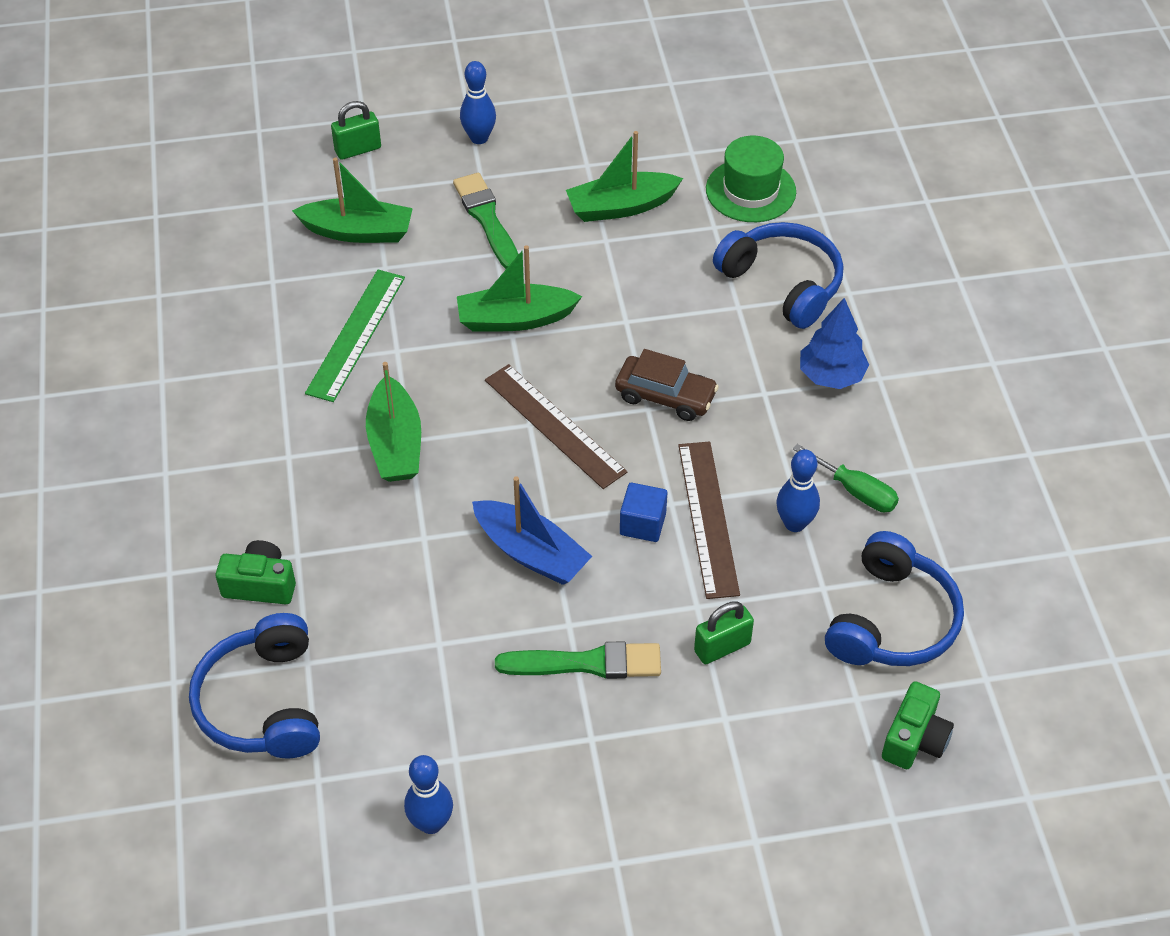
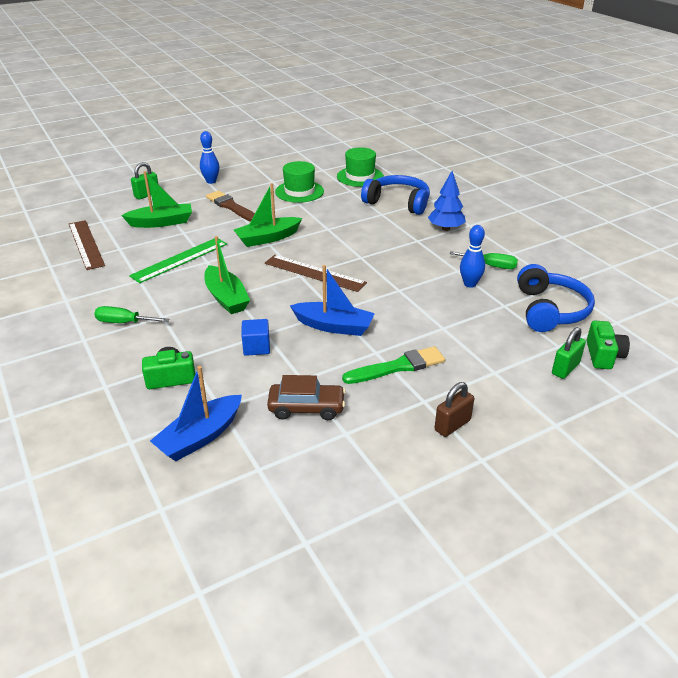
camera: 20 degrees left, 15 degrees down
blue headphones [189,613,320,758] -> blue boat [150,366,242,461]
green ruler [305,270,405,402] -> green ruler turned 45 degrees clockwise [129,238,227,283]
blue bowling pin [404,755,453,834] -> none
green brush [453,173,519,269] -> brown brush [206,191,255,222]
green boat [566,131,683,222] -> green hat [275,161,324,203]
brown car [615,349,719,421] -> brown car moved to [267,375,346,420]
blue cube [620,483,667,542] -> blue cube moved to [242,319,270,356]
brown ruler [678,441,740,599] -> brown ruler moved to [69,220,105,270]
green padlock [694,601,754,664] -> green padlock moved to [552,327,586,379]
none -> green screwdriver [94,306,169,323]
none -> brown padlock [435,382,474,437]

